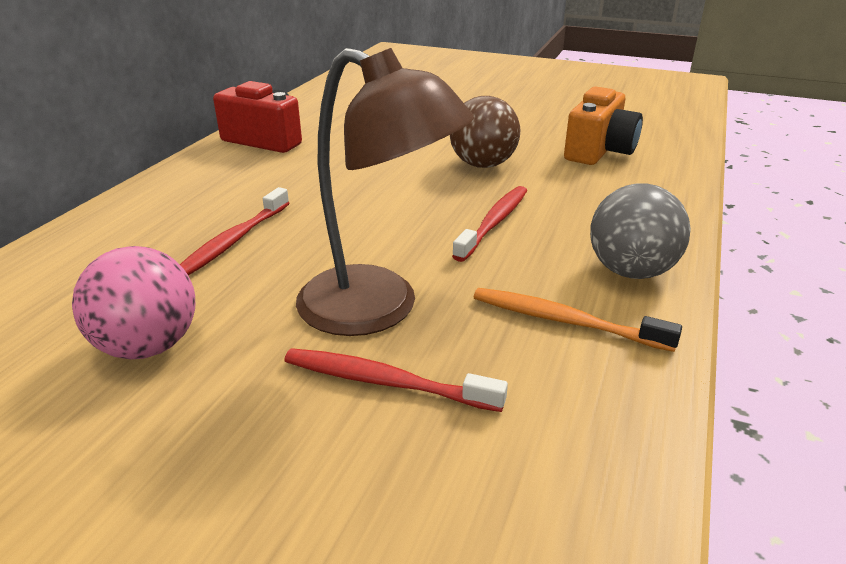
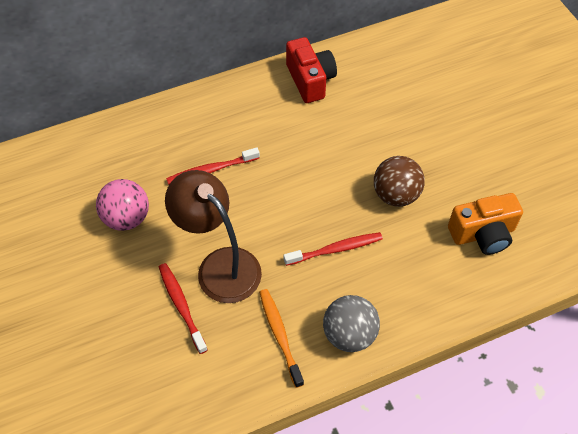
camera: 45 degrees right, 25 degrees up
brown lamp [296,48,474,336] -> brown lamp turned 150 degrees clockwise [165,170,262,303]

